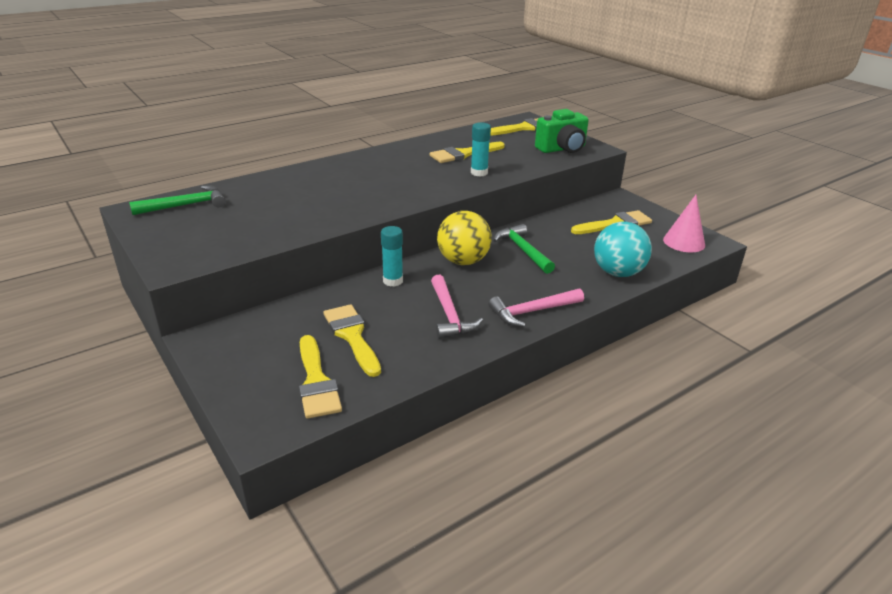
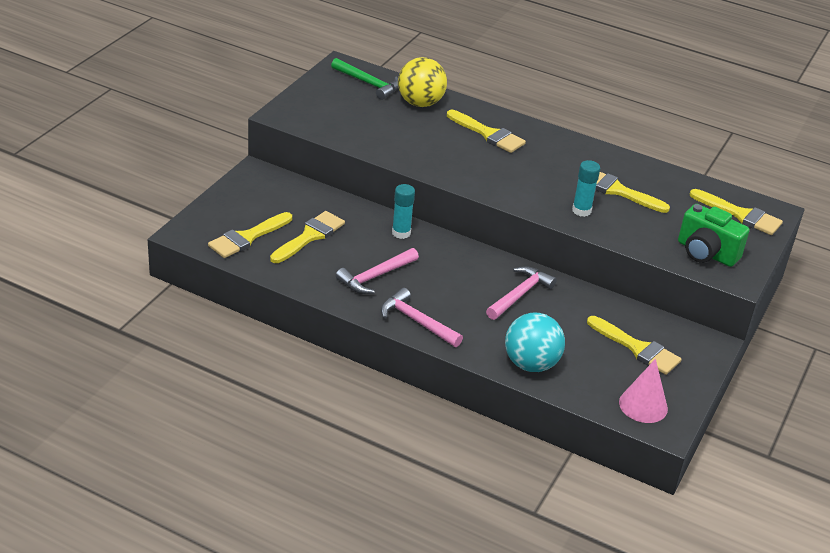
camera: 60 degrees right, 5 degrees up
yellow ball [437,211,492,265] -> yellow ball moved to [398,57,447,107]
green hammer [493,224,555,274] -> pink hammer [486,266,557,320]
none -> yellow brush [447,110,526,153]

